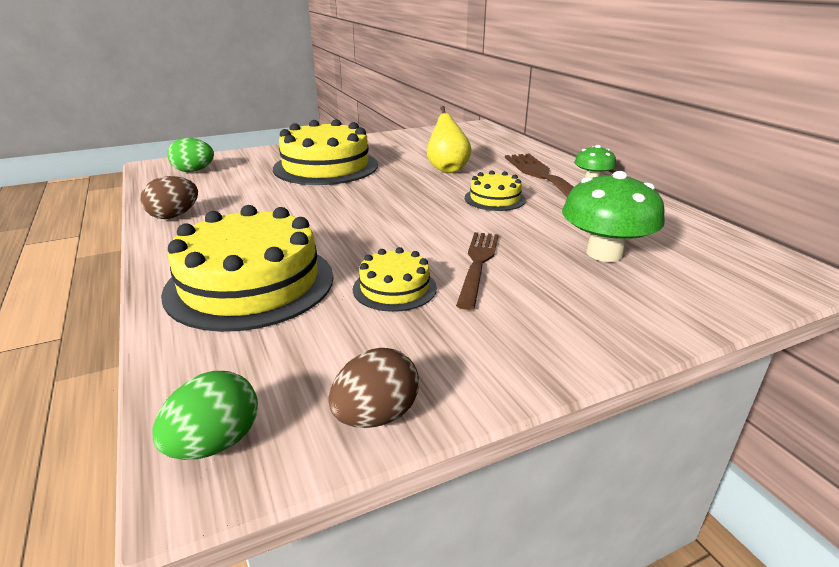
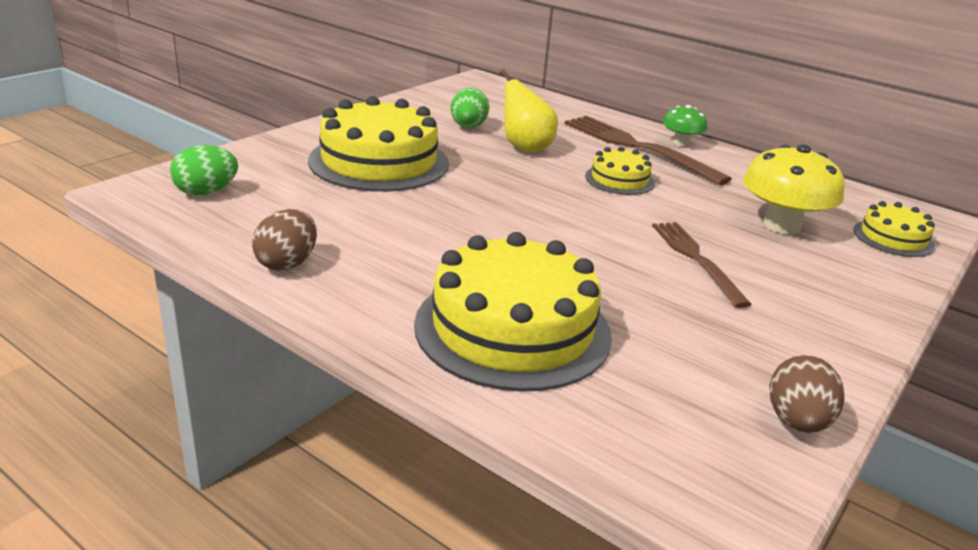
camera: 30 degrees left, 0 degrees up
green egg [152,371,258,460] -> green egg moved to [451,88,489,128]
yellow cake [353,247,437,312] -> yellow cake moved to [853,201,935,257]
green mushroom [562,171,665,262] -> yellow mushroom [743,144,845,235]

